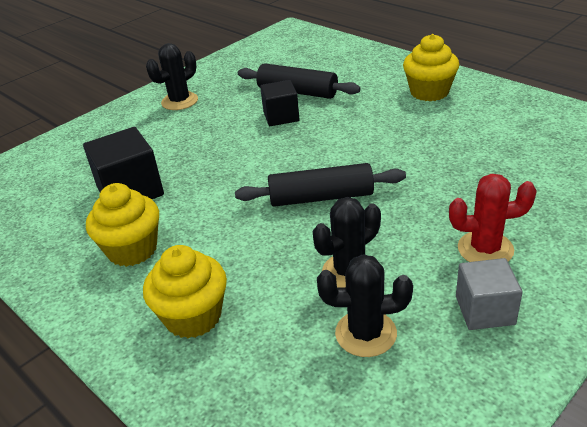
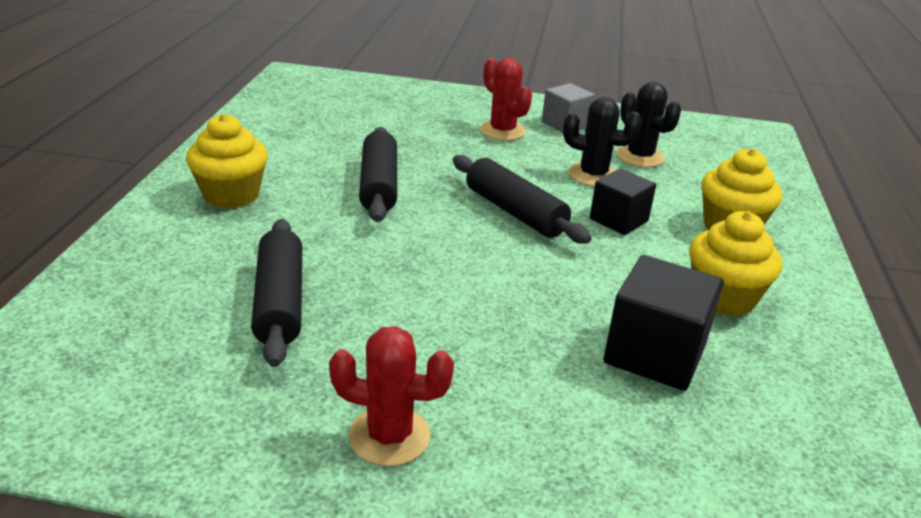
camera: 130 degrees left, 5 degrees down
black cactus [146,43,198,110] -> red cactus [329,326,454,466]
black cube [260,80,300,126] -> black cube moved to [590,169,656,235]
none -> black rolling pin [359,127,397,222]

